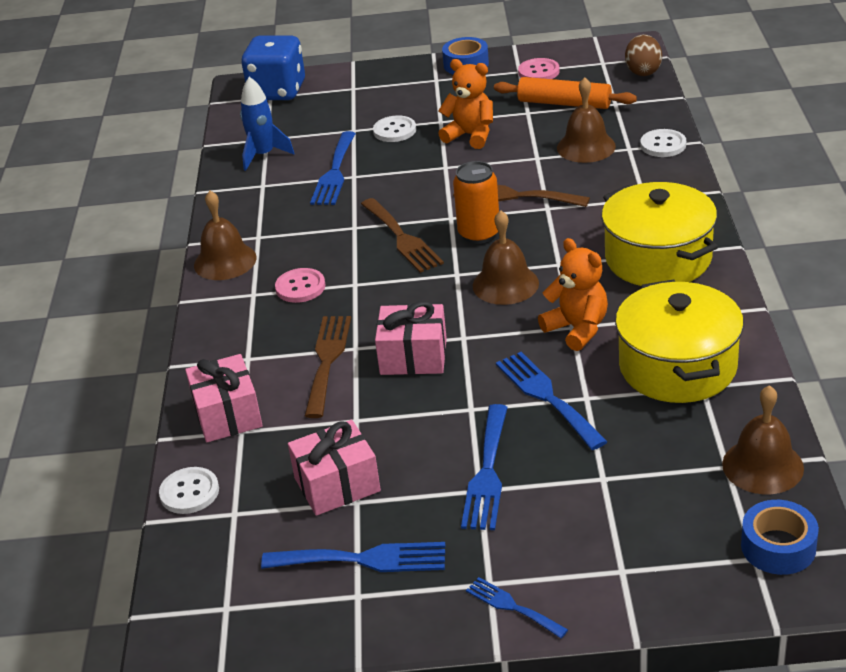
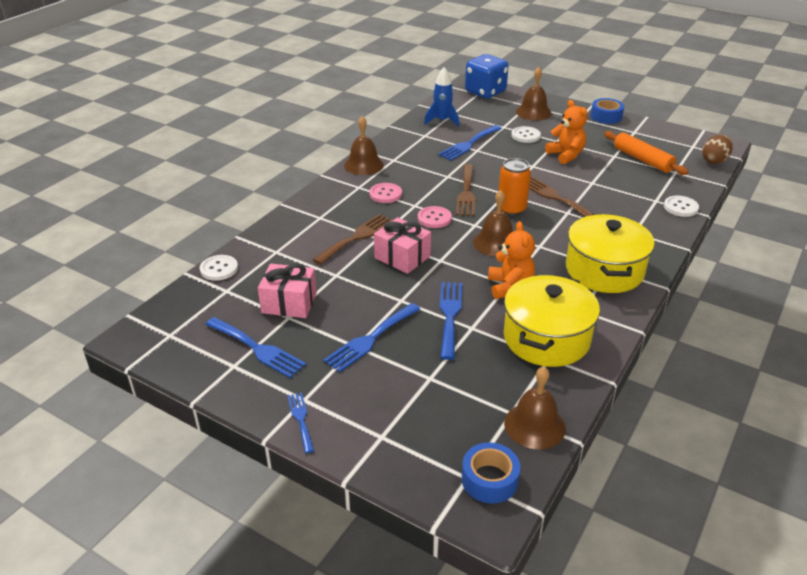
camera: 30 degrees right, 0 degrees up
pink gift [185,354,263,442] -> none
pink button [518,58,560,79] -> pink button moved to [418,206,452,228]
brown bell [557,77,616,163] -> brown bell moved to [516,67,552,120]

